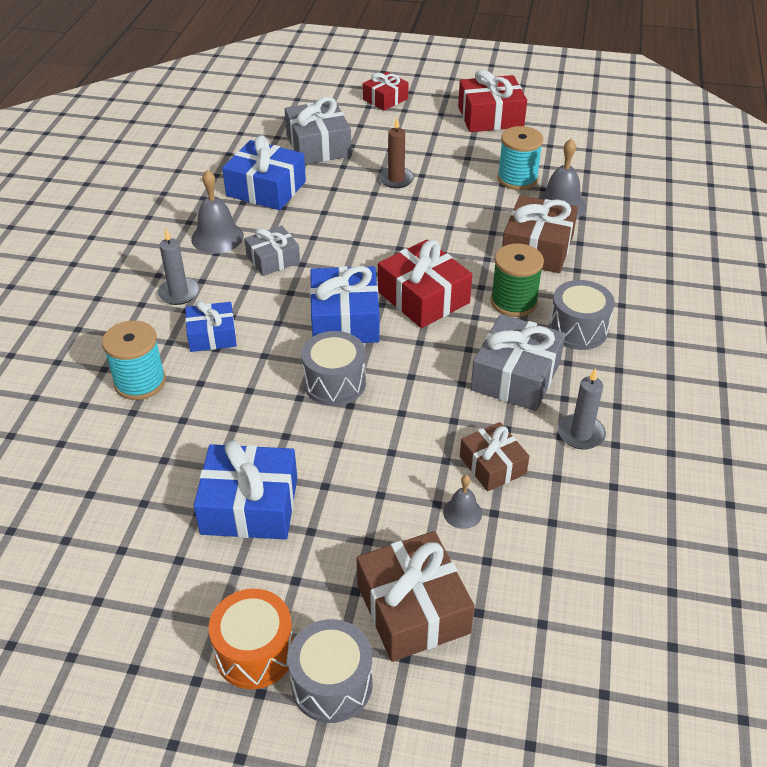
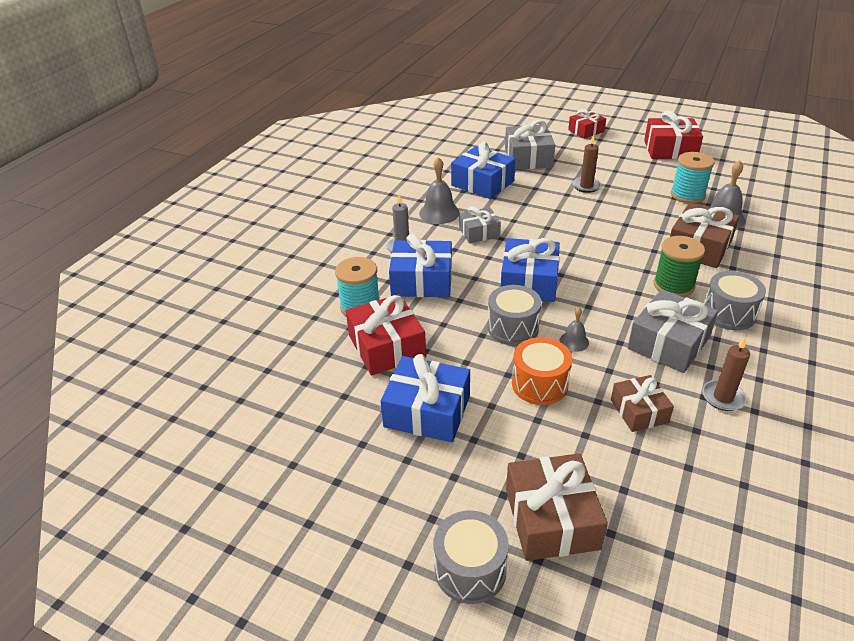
camera: 15 degrees right, 5 degrees down
blue gift [185,301,237,352] -> blue gift [389,234,452,297], size x1.60
orange drum [209,589,293,689] -> orange drum moved to [512,337,572,405]
red gift [378,240,472,328] -> red gift moved to [346,294,426,376]
grey bell [443,475,482,529] -> grey bell moved to [559,308,589,352]
grey candle [558,368,606,449] -> brown candle [702,337,750,411]

